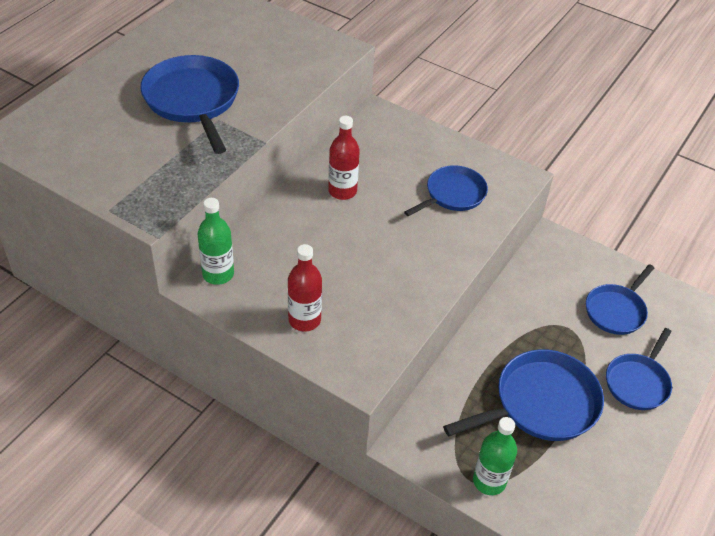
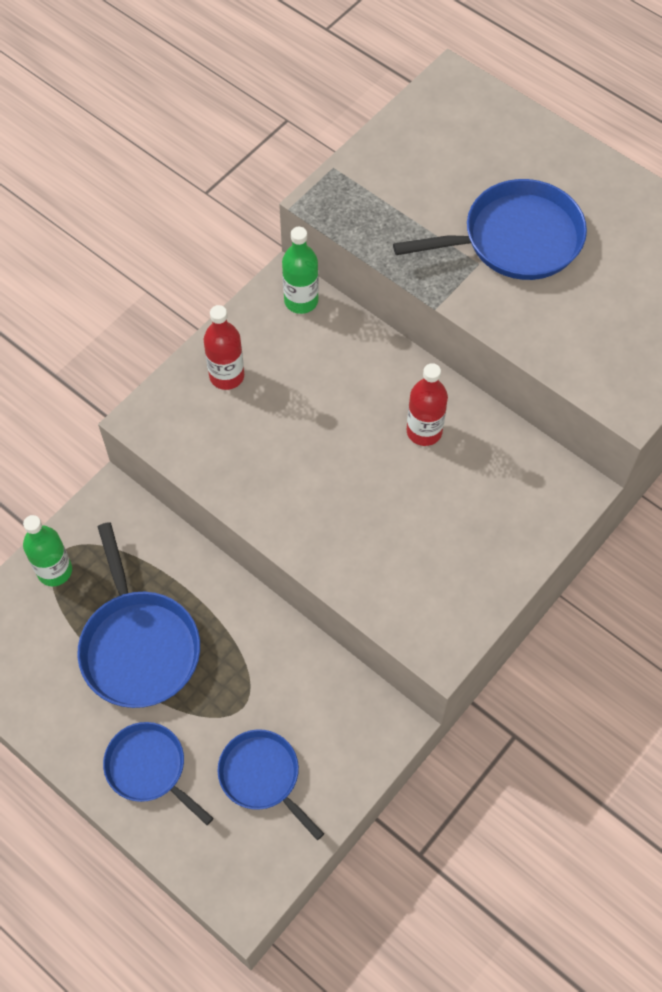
camera: 100 degrees right, 15 degrees up
blue pan [404,165,488,216] -> none

